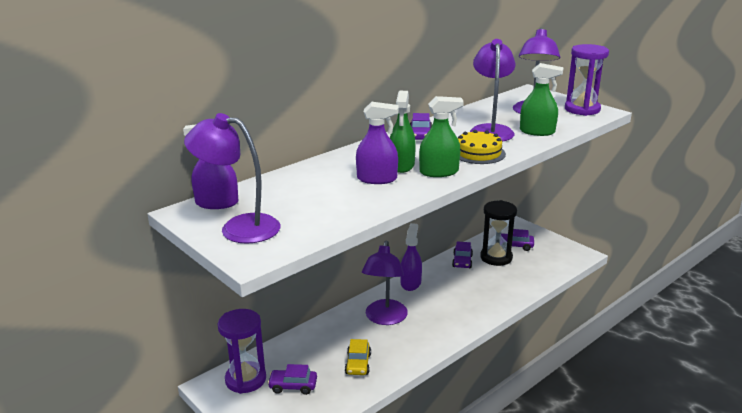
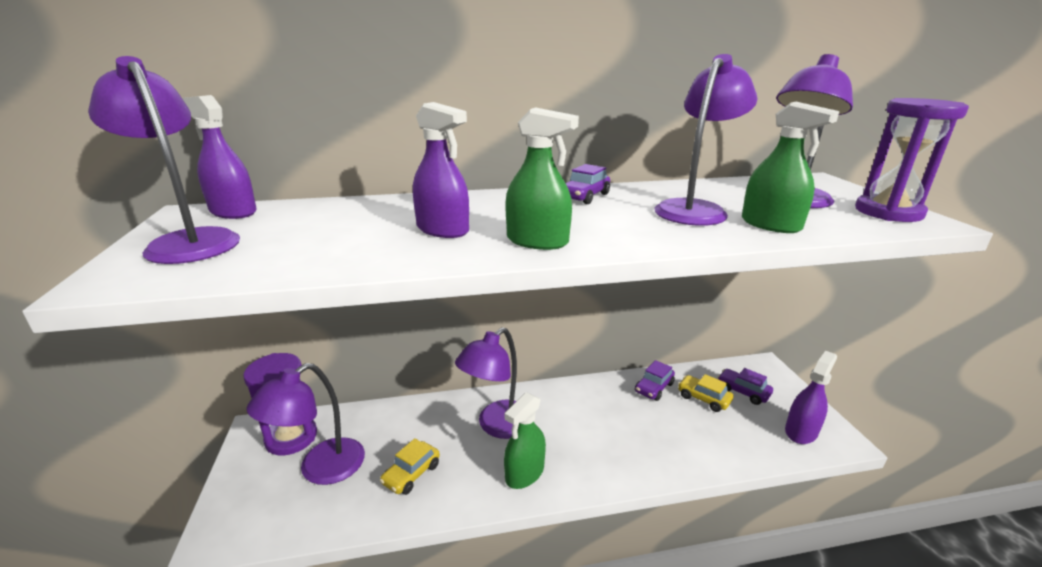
camera: 30 degrees right, 0 degrees up
purple car [267,364,317,395] -> purple lamp [246,363,365,485]
green spray bottle [390,91,416,173] -> green spray bottle moved to [504,392,546,489]
purple spray bottle [400,223,422,291] -> purple spray bottle moved to [785,351,837,444]
yellow cake [458,130,506,164] -> none
black hourglass [480,200,517,266] -> yellow car [678,374,733,412]

